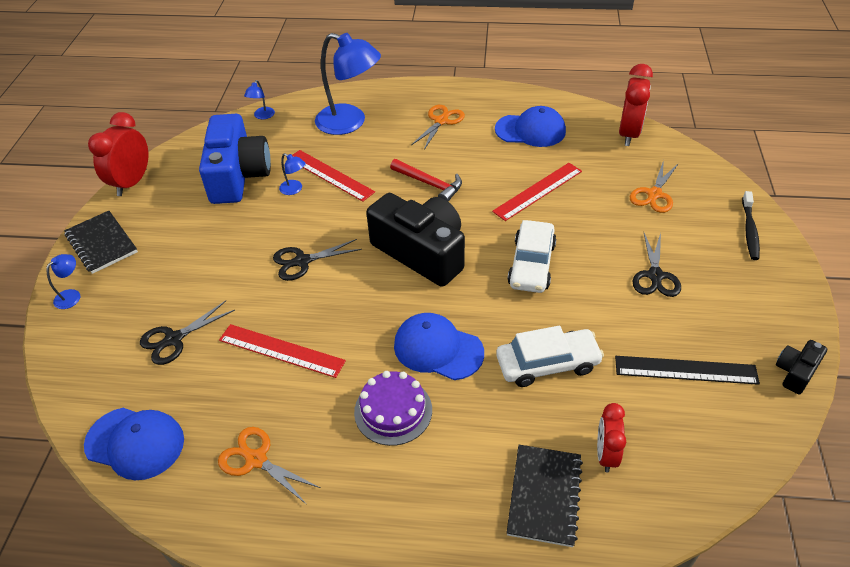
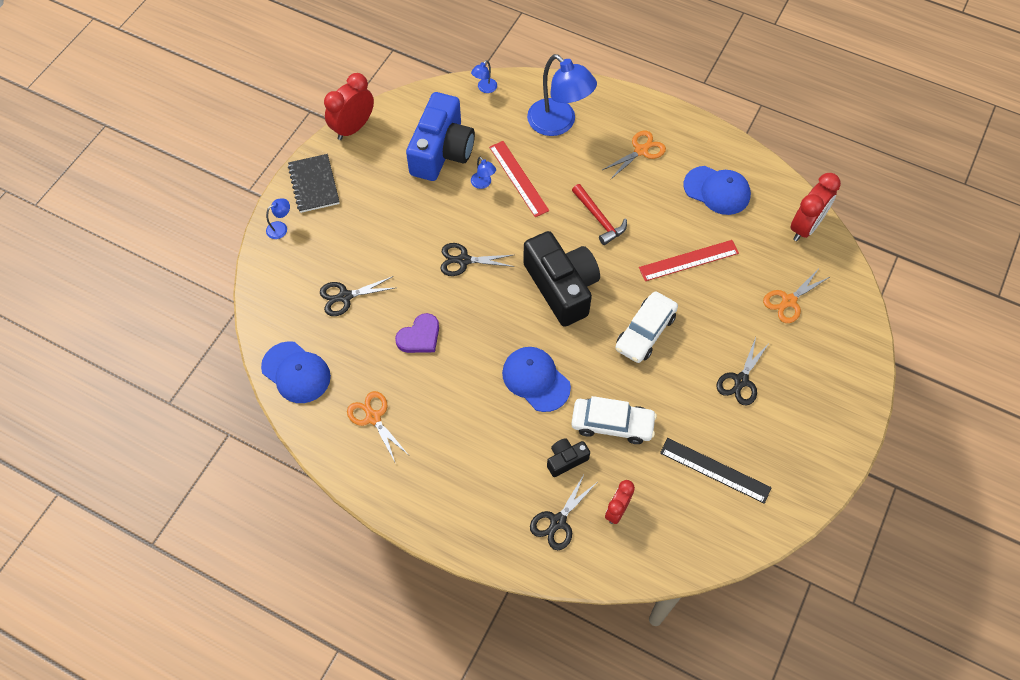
camera: 20 degrees right, 15 degrees up
red ruler [219,324,346,378] -> purple heart [395,313,439,353]
purple cake [354,371,432,446] -> none
black notebook [507,445,583,547] -> black scissors [530,473,596,550]
black toothbrush [742,191,760,260] -> none
black camera [776,340,827,394] -> black camera moved to [547,438,590,477]

